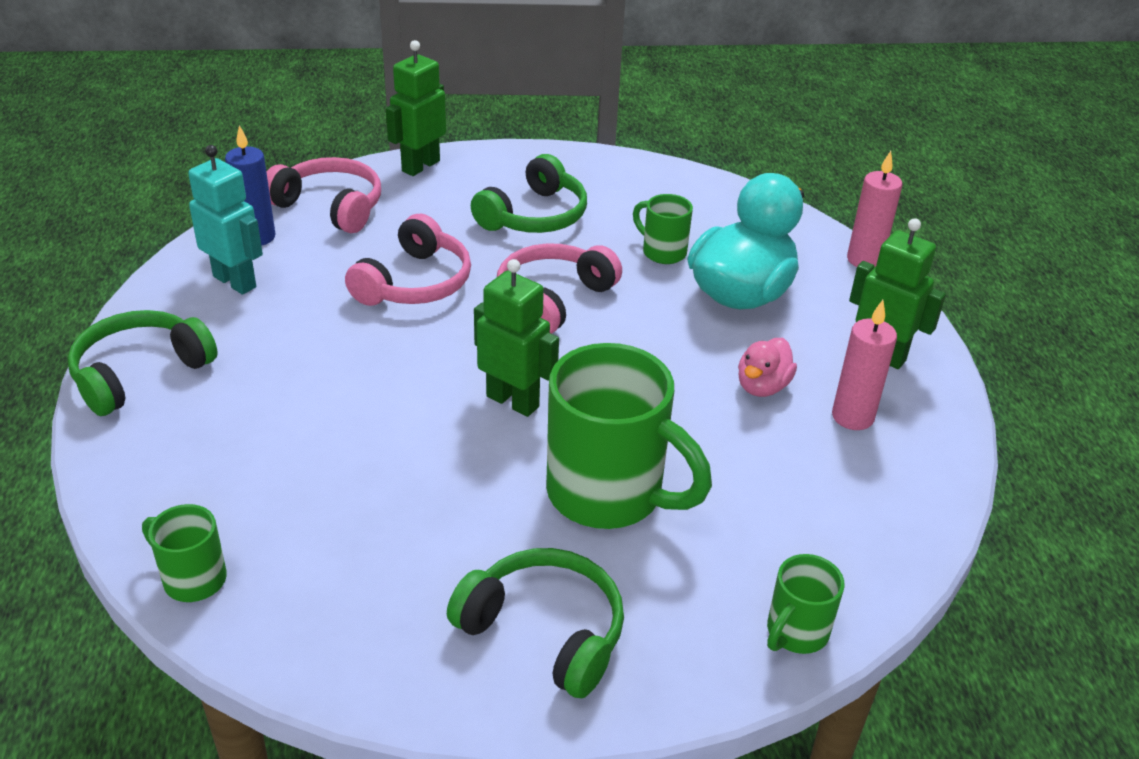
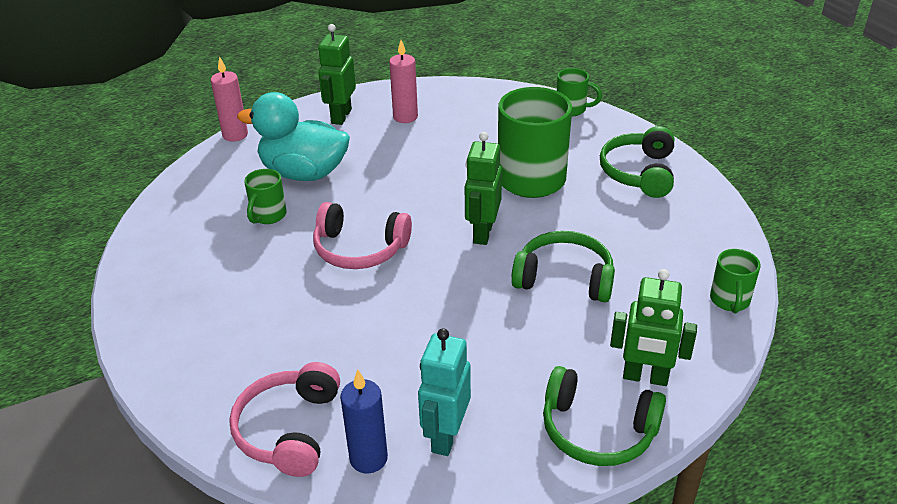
camera: 110 degrees left, 0 degrees up
pink headphones [345,213,471,306] -> none
green robot [386,40,446,176] -> green robot moved to [610,269,697,386]
green headphones [471,154,587,233] -> green headphones moved to [511,231,615,302]
pink duck [738,338,797,397] -> none

